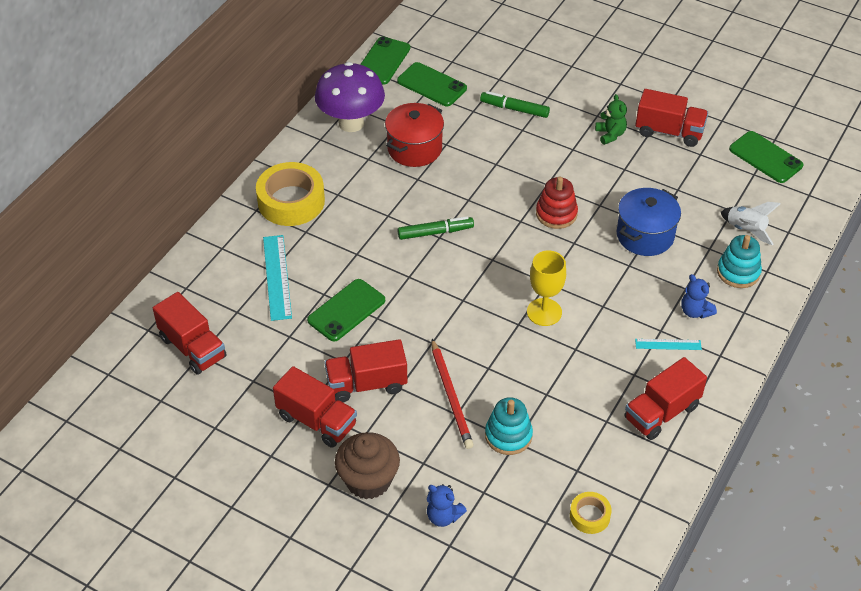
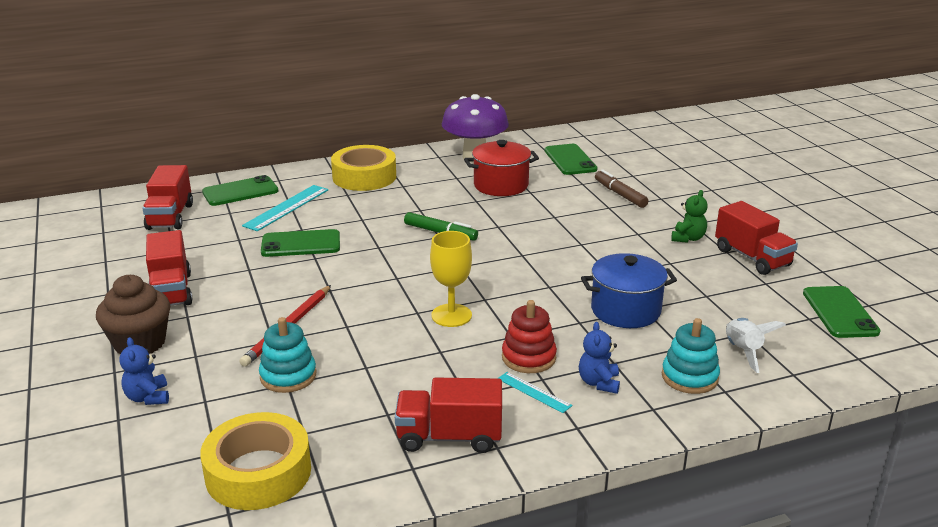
camera: 40 degrees right, 20 degrees down
red truck [324,339,407,402] -> none
green phone [360,37,410,85] -> green phone moved to [202,175,278,206]
green marker [480,91,550,118] -> brown marker [595,169,648,208]
red stacking toy [536,177,578,229] -> red stacking toy moved to [502,300,557,373]
yellow tape [570,492,612,534] -> yellow tape [200,412,311,510], size x1.99

